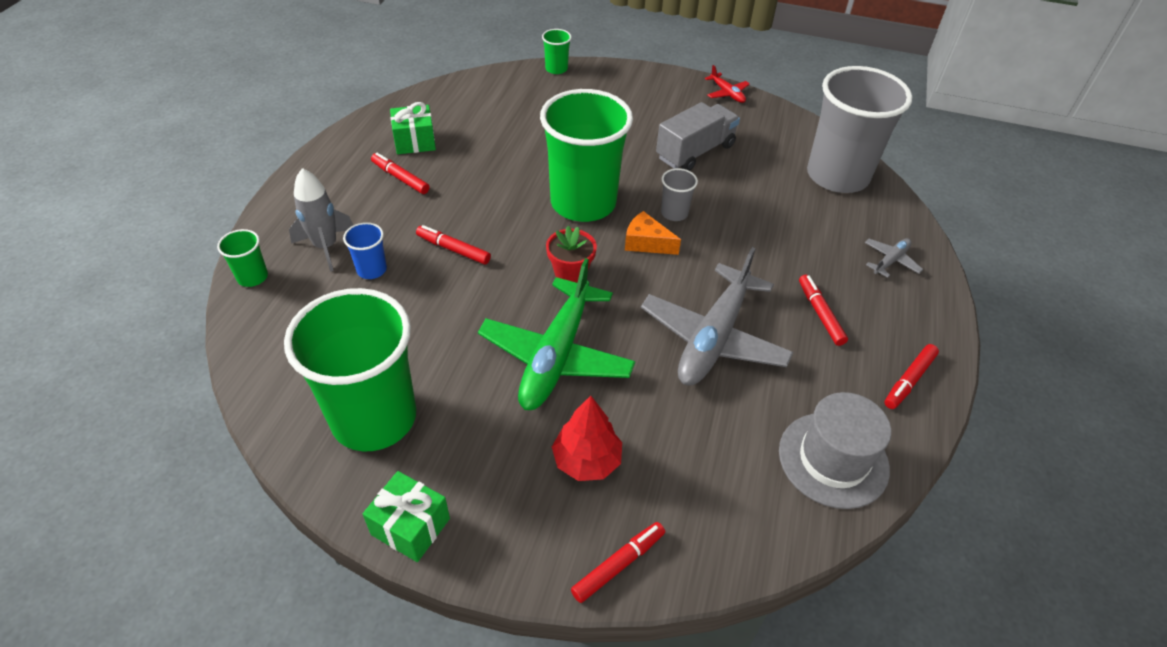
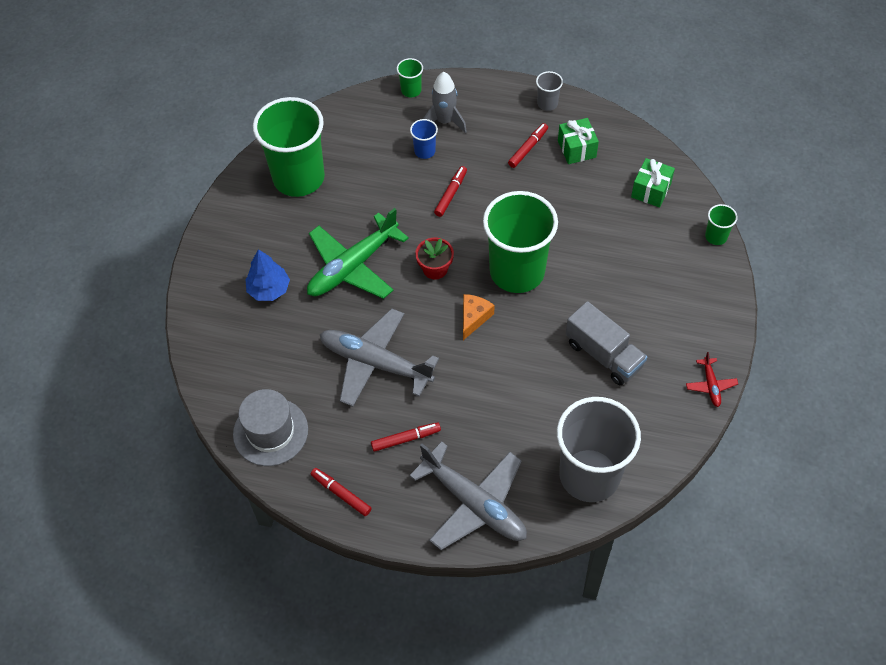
camera: 90 degrees right, 10 degrees up
green gift [363,471,450,562] -> green gift moved to [631,158,675,208]
green plane [478,258,635,410] -> green plane turned 60 degrees counterclockwise [307,208,409,299]
red tree [552,396,622,481] -> blue tree [245,249,290,301]
red marker [571,522,665,603] -> none
grey cup [661,168,698,221] -> grey cup moved to [536,71,563,111]
red plane [705,65,750,103] -> red plane turned 60 degrees counterclockwise [686,352,738,407]
grey plane [865,238,923,278] -> grey plane [409,442,527,550], size x2.28

